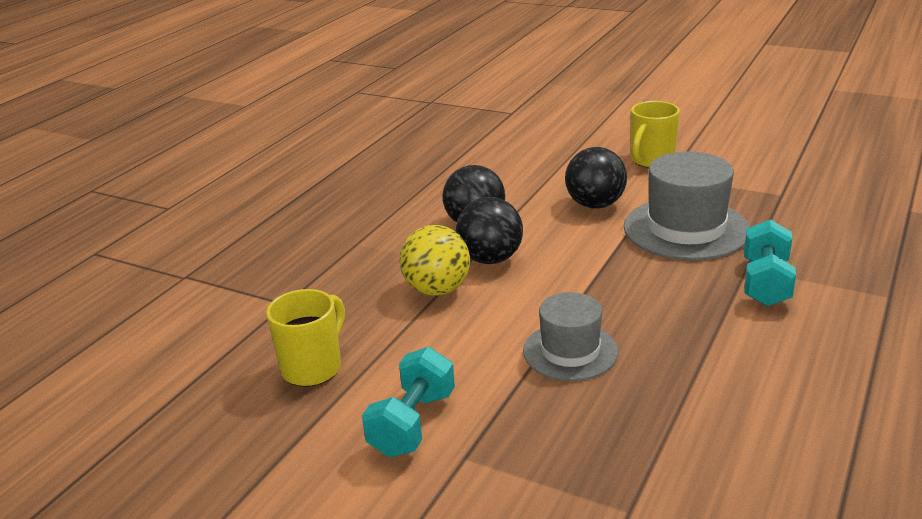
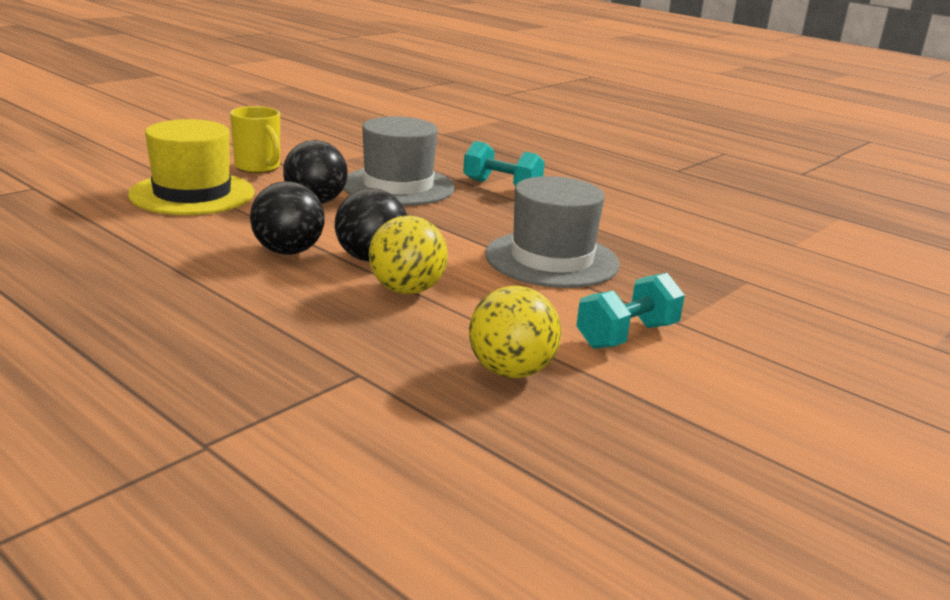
camera: 80 degrees left, 5 degrees down
yellow mug [266,289,345,387] -> yellow ball [469,286,561,378]
turquoise dumbbell [362,347,455,457] -> turquoise dumbbell turned 75 degrees counterclockwise [576,273,685,349]
grey hat [523,292,618,381] -> grey hat [485,176,620,288], size x1.59
none -> yellow hat [128,119,255,215]

